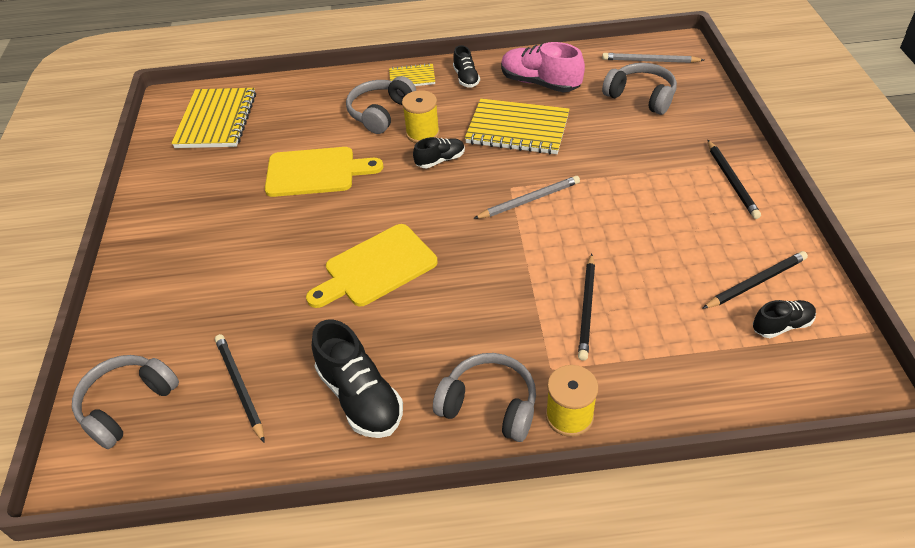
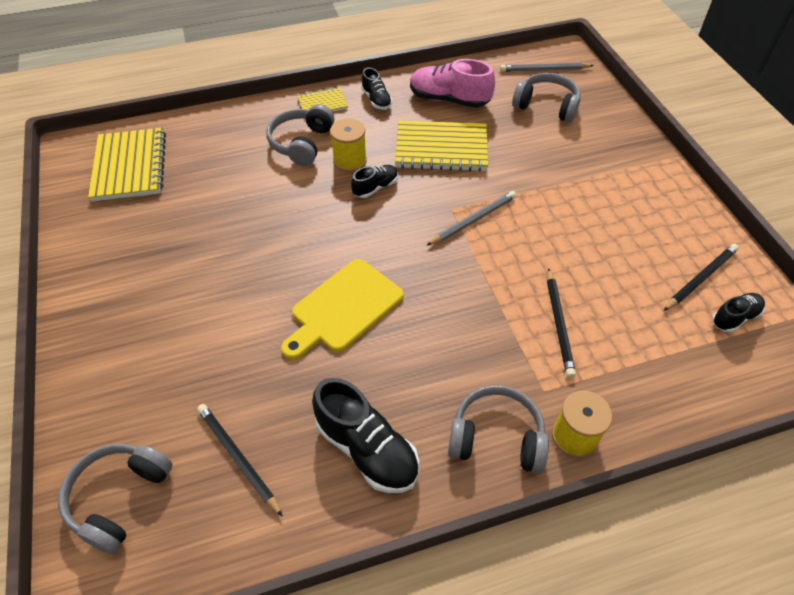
camera: 15 degrees left, 5 degrees up
yellow cutting board [265,147,383,197] -> none
black pencil [707,140,761,219] -> none

